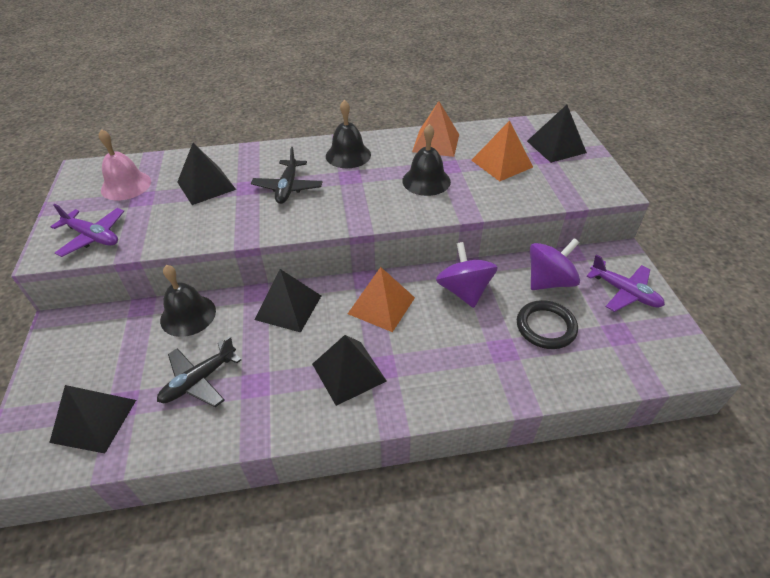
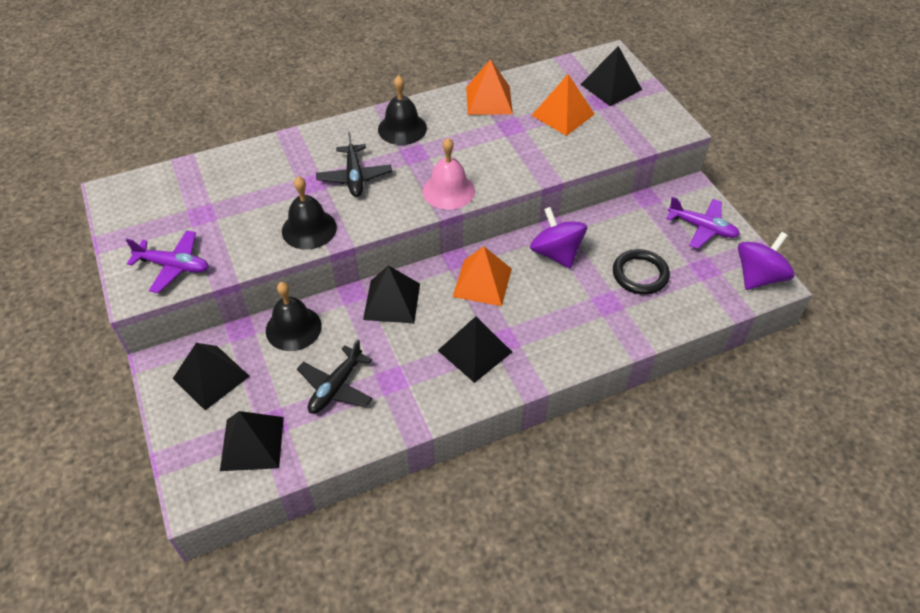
camera: 15 degrees left, 5 degrees up
pink bell [99,129,151,200] -> pink bell moved to [423,138,475,210]
black pyramid [177,143,236,205] -> black pyramid moved to [173,343,250,410]
black bell [402,124,451,196] -> black bell moved to [282,176,337,250]
purple spinning top [530,238,580,290] -> purple spinning top moved to [738,232,795,290]

